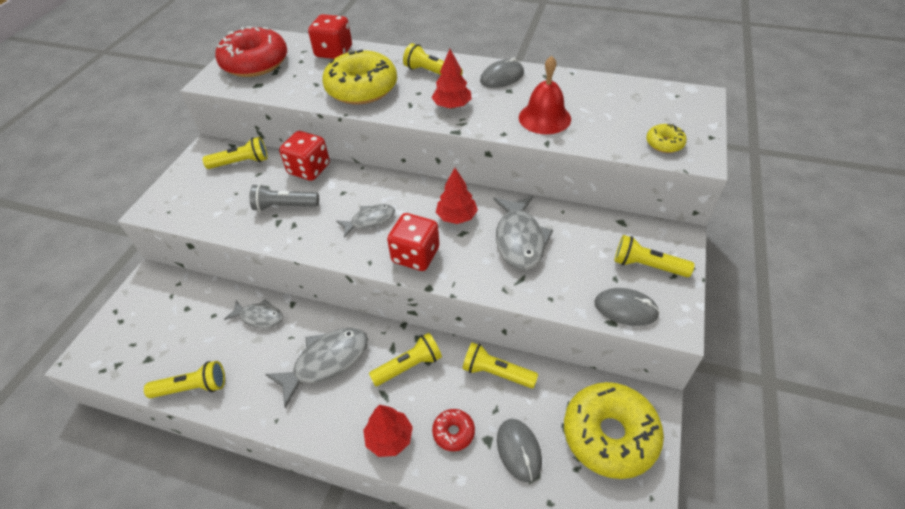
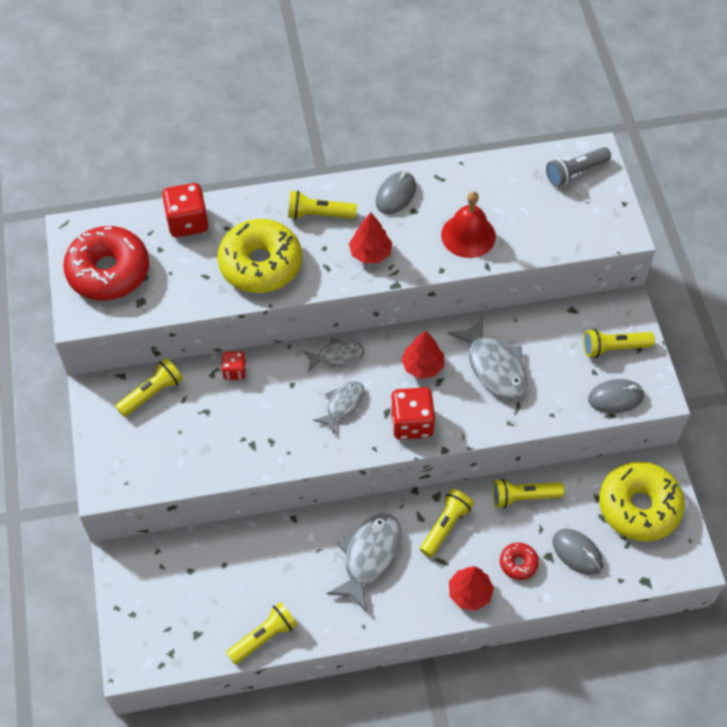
camera: 30 degrees left, 10 degrees up
grey fish [224,299,283,328] -> grey fish moved to [303,338,365,372]
grey flashlight [249,184,319,211] -> grey flashlight moved to [546,147,611,187]
red dice [279,131,330,181] -> red dice [221,351,246,380], size x0.57
yellow donut [646,124,687,153] -> none

